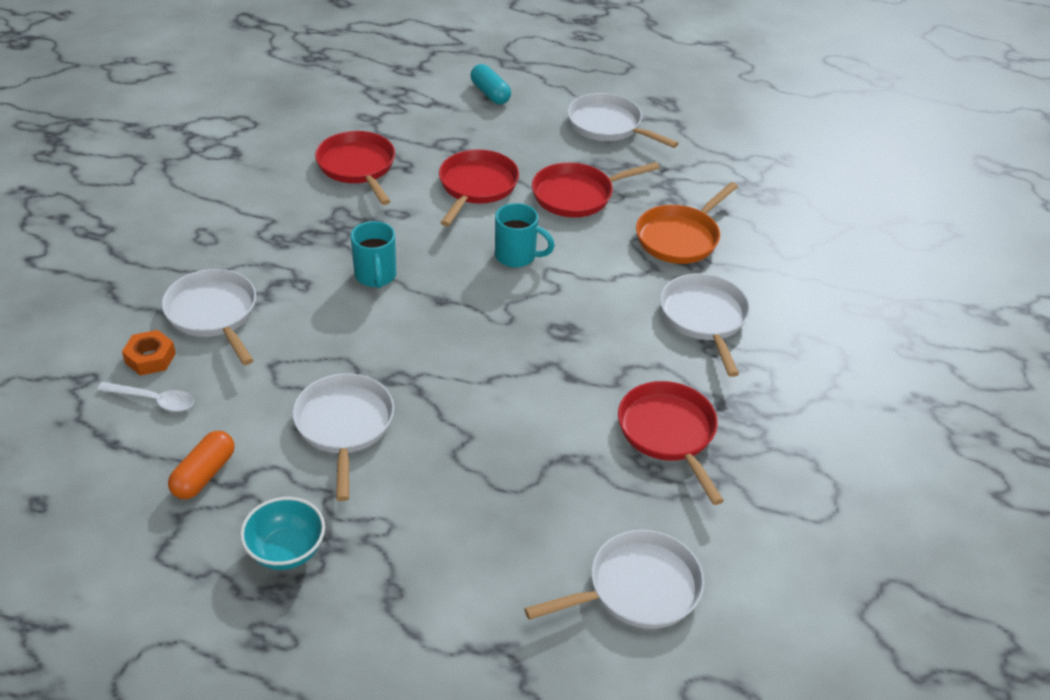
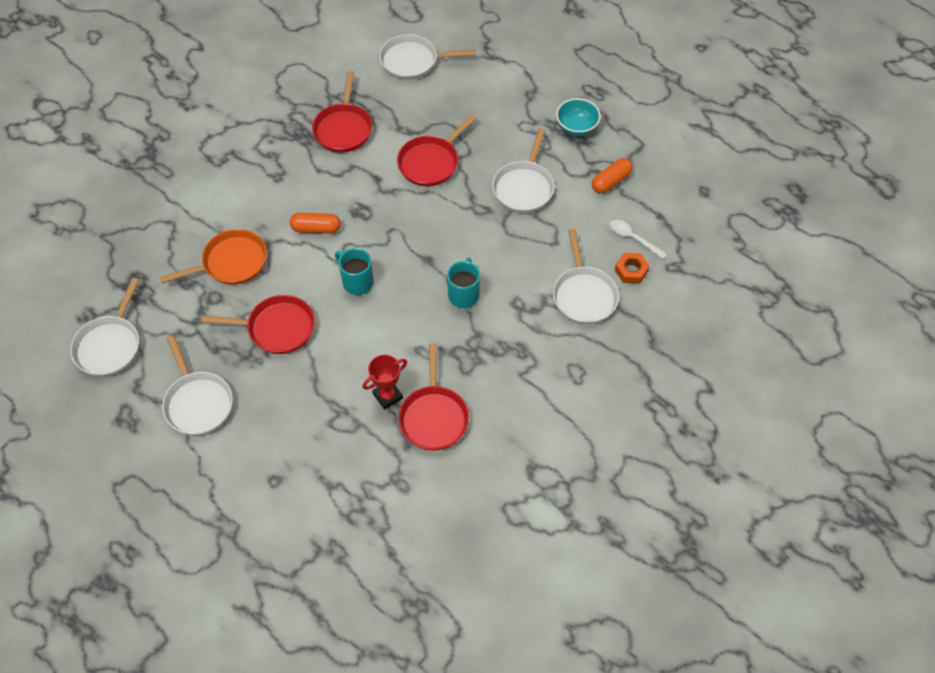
camera: 155 degrees left, 15 degrees up
red pan [439,149,519,226] -> red pan moved to [397,114,477,186]
turquoise capsule [471,64,511,104] -> none
white pan [660,274,750,377] -> white pan moved to [70,278,139,376]
none -> orange capsule [290,213,341,234]
none -> red trophy [362,354,407,410]

